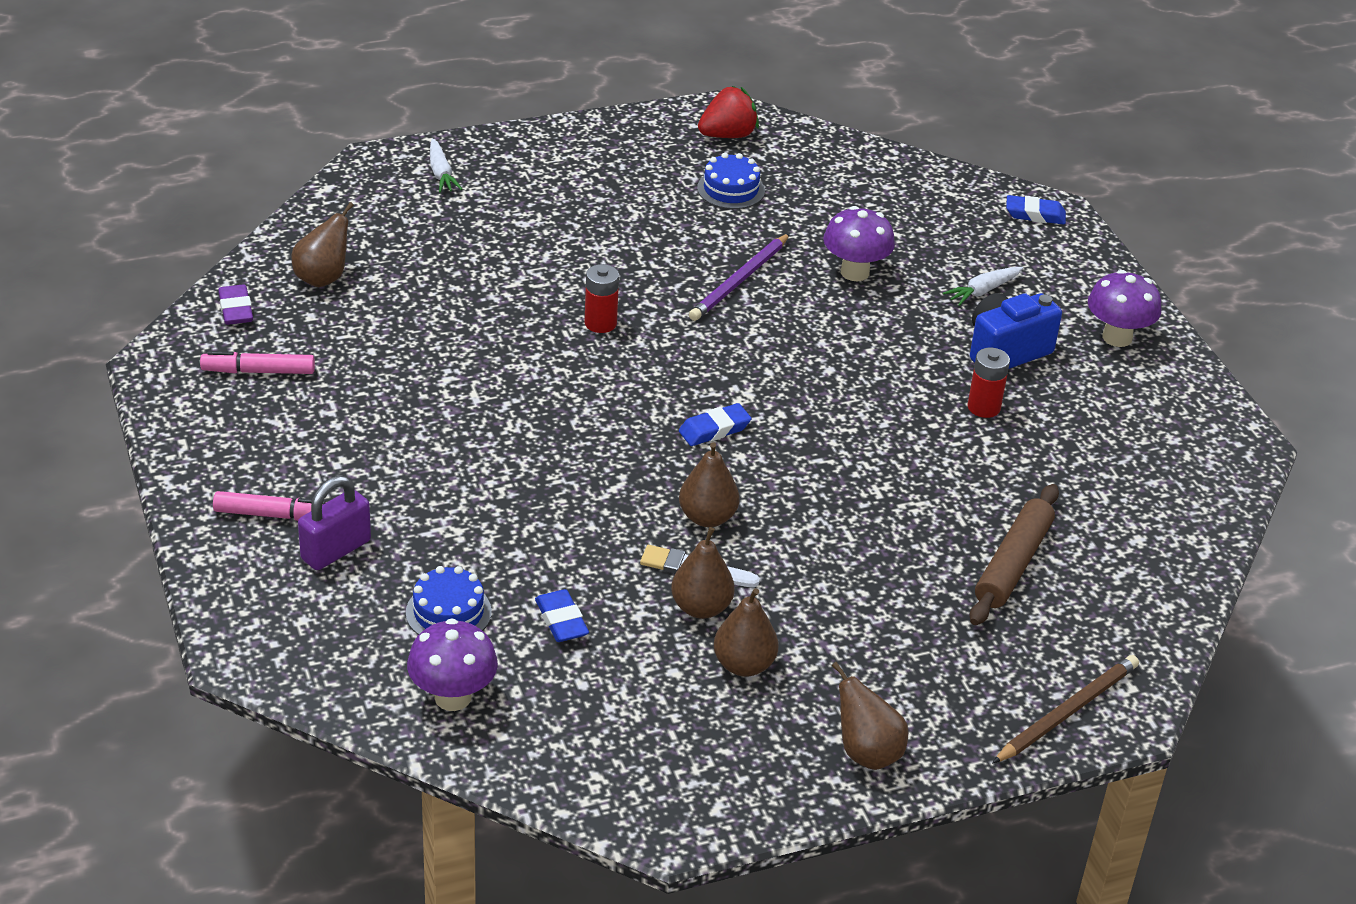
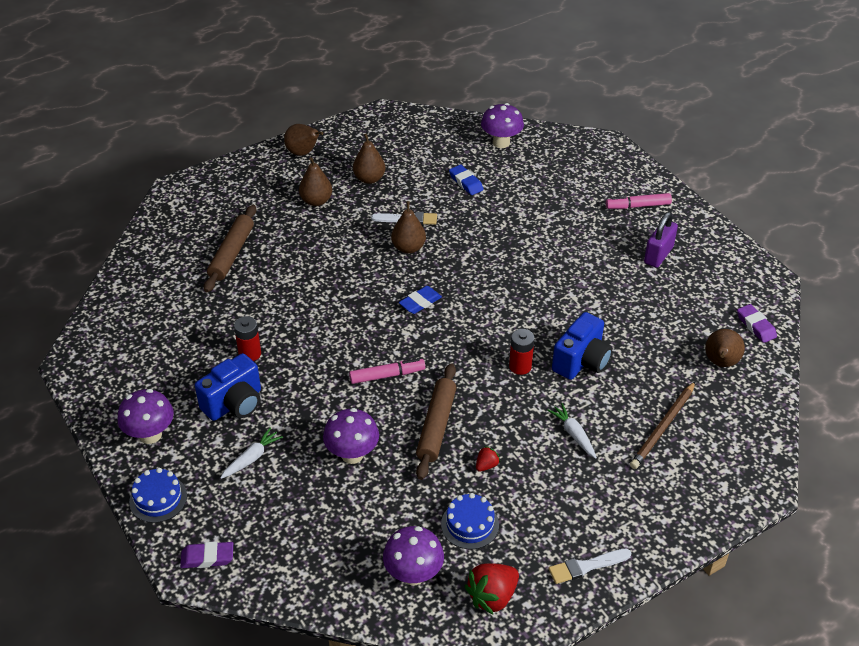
camera: 170 degrees right, 5 degrees up
pink marker [200,351,315,374] -> pink marker moved to [349,358,425,384]
purple padlock [298,476,371,570] -> purple padlock moved to [644,212,678,268]
blue cake [406,566,492,635] -> blue cake moved to [129,468,187,523]
white carrot [430,139,462,193] -> white carrot moved to [547,403,597,459]
brown pear [671,527,735,619] -> brown pear moved to [299,157,332,206]
purple pencil [689,233,790,321] -> brown rolling pin [416,363,457,480]
brown pencil [992,655,1139,764] -> brown pencil moved to [630,381,696,469]
blue eraser [1006,195,1066,225] -> purple eraser [180,541,233,568]
none -> purple mushroom [383,526,444,585]
none -> red strawberry [476,446,500,472]
none -> white brush [549,549,631,584]
none -> blue camera [552,312,612,380]

